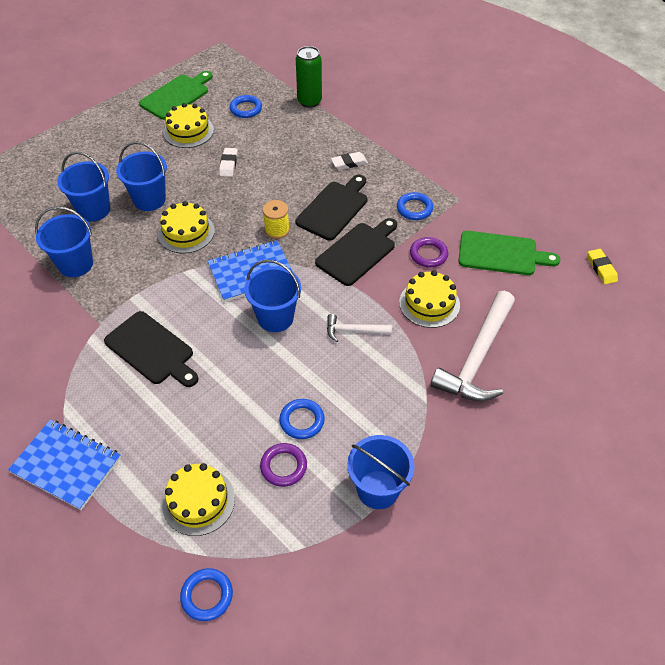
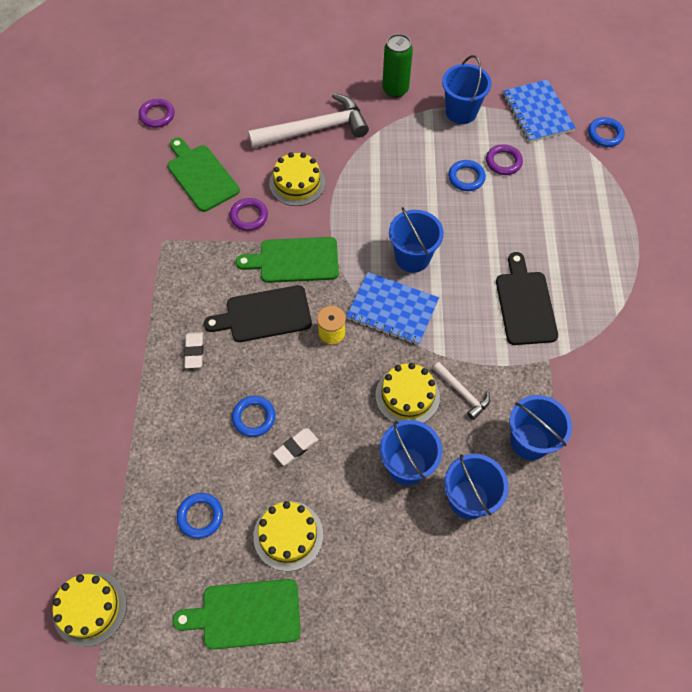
camera: 135 degrees left, 10 degrees up
blue notebook [8,419,121,510] -> blue notebook moved to [503,79,576,142]
yellow cake [162,463,235,536] -> yellow cake moved to [52,571,127,647]
green can [296,46,322,108] -> green can moved to [382,34,413,98]
black cutting board [315,218,397,286] -> green cutting board [236,237,339,283]
white hammer [327,314,392,342] -> white hammer moved to [433,362,490,420]
white eraser [331,152,368,170] -> white eraser turned 60 degrees clockwise [184,332,204,368]
blue ring [397,192,433,220] -> blue ring moved to [232,396,275,437]
yellow eraser [588,249,618,285] -> purple ring [139,99,175,128]

